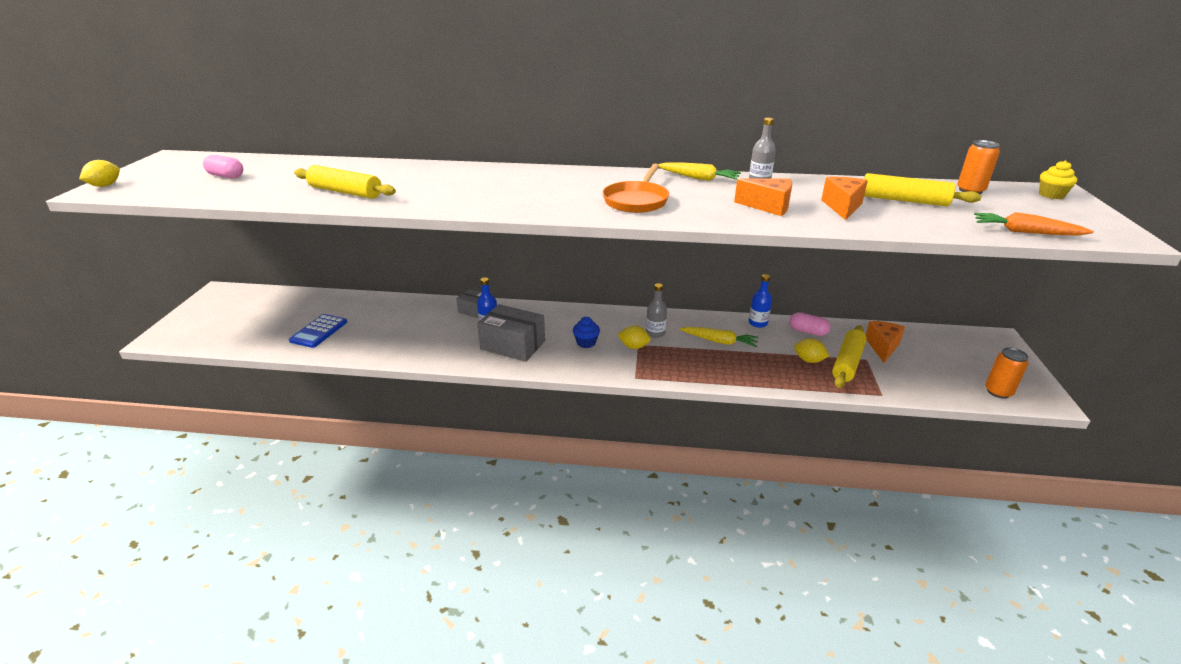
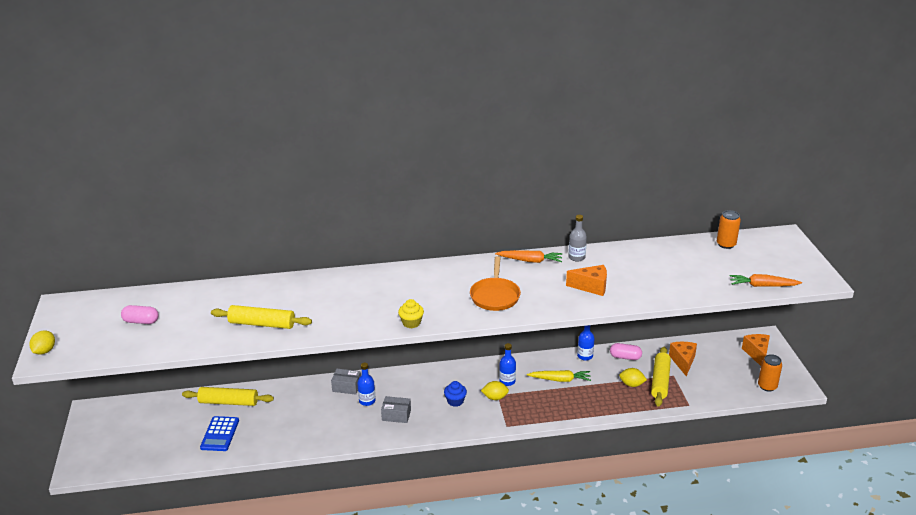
camera: 15 degrees left, 0 degrees up
grey box [477,304,545,362] -> grey box [381,396,411,423], size x0.58
grey bottle [646,283,667,338] -> blue bottle [499,343,516,386]
yellow carrot [659,162,741,181] -> orange carrot [495,250,562,263]
orange cheese [821,177,868,220] -> orange cheese moved to [742,334,770,366]
yellow rolling pin [864,173,981,206] -> yellow rolling pin moved to [182,387,274,406]
yellow cupcake [1039,161,1077,199] -> yellow cupcake moved to [398,299,424,328]

